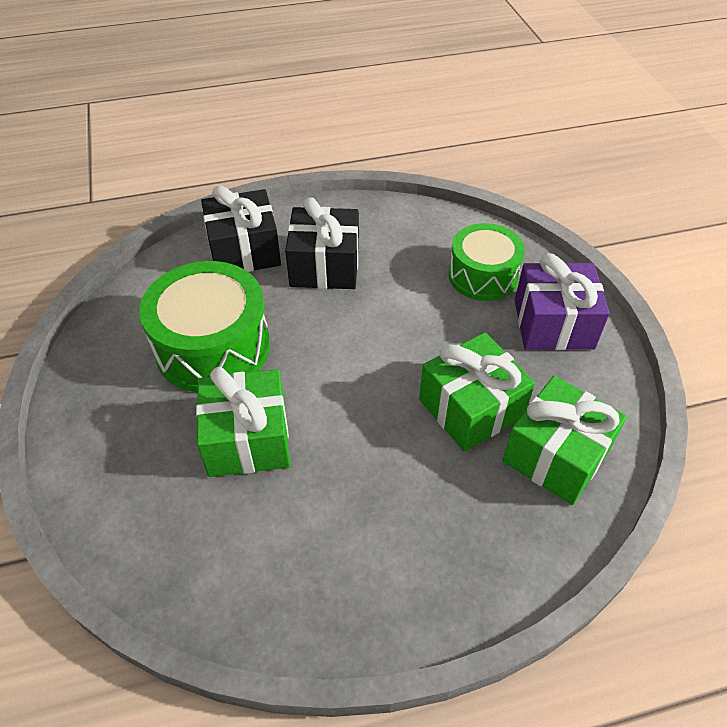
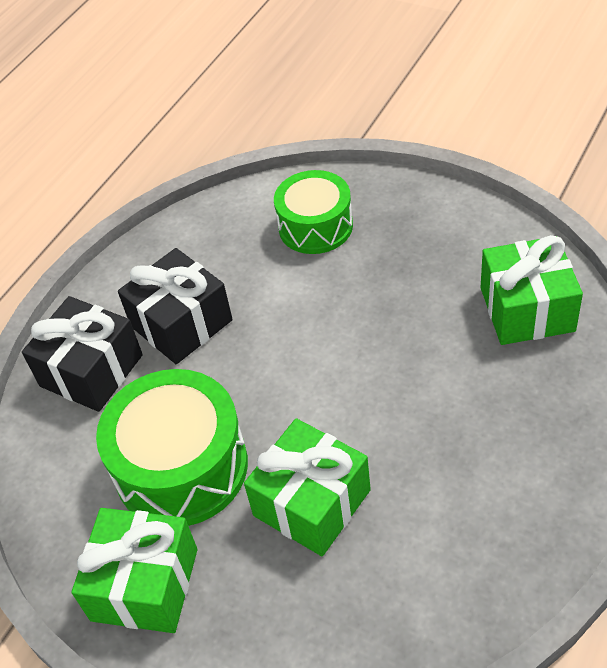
camera: 40 degrees left, 0 degrees up
green gift [419,332,535,452] -> green gift moved to [71,508,197,633]
purple gift [515,253,610,350] -> none

